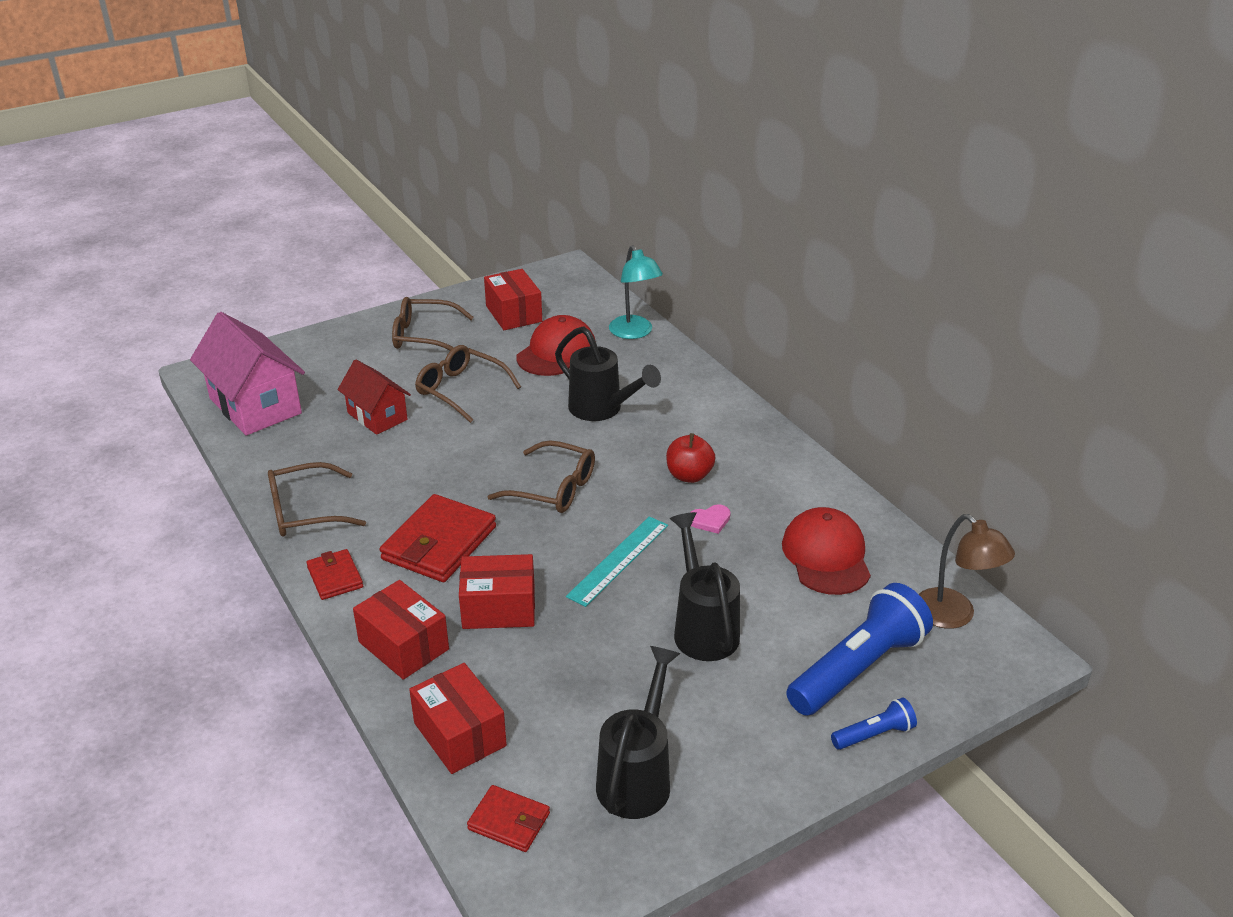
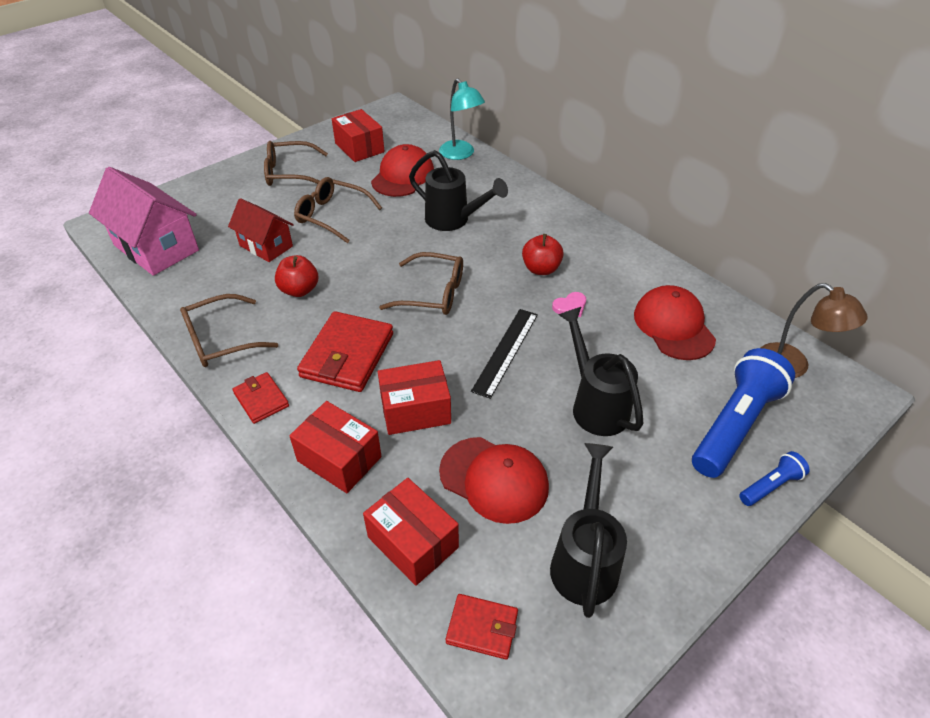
camera: 10 degrees left, 10 degrees up
turquoise ruler [566,516,668,607] -> black ruler [471,309,538,399]
none -> red apple [275,255,318,297]
none -> red cap [439,437,549,524]

